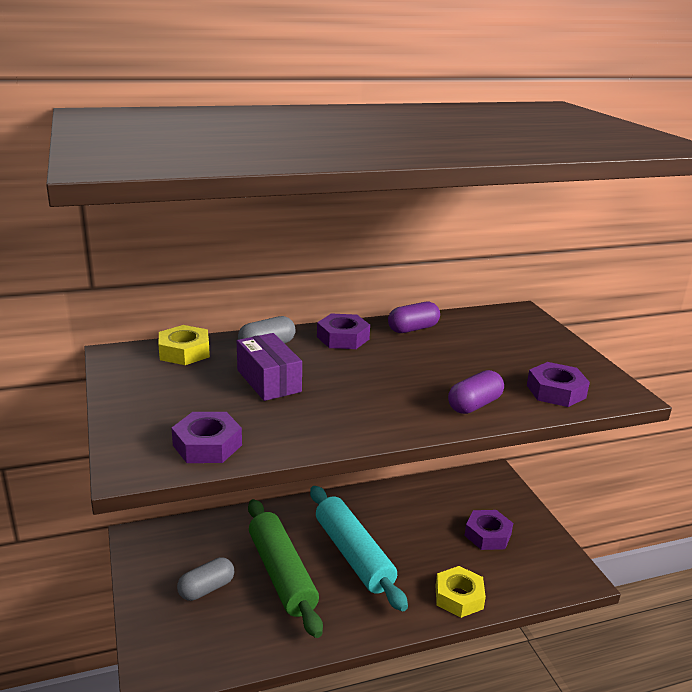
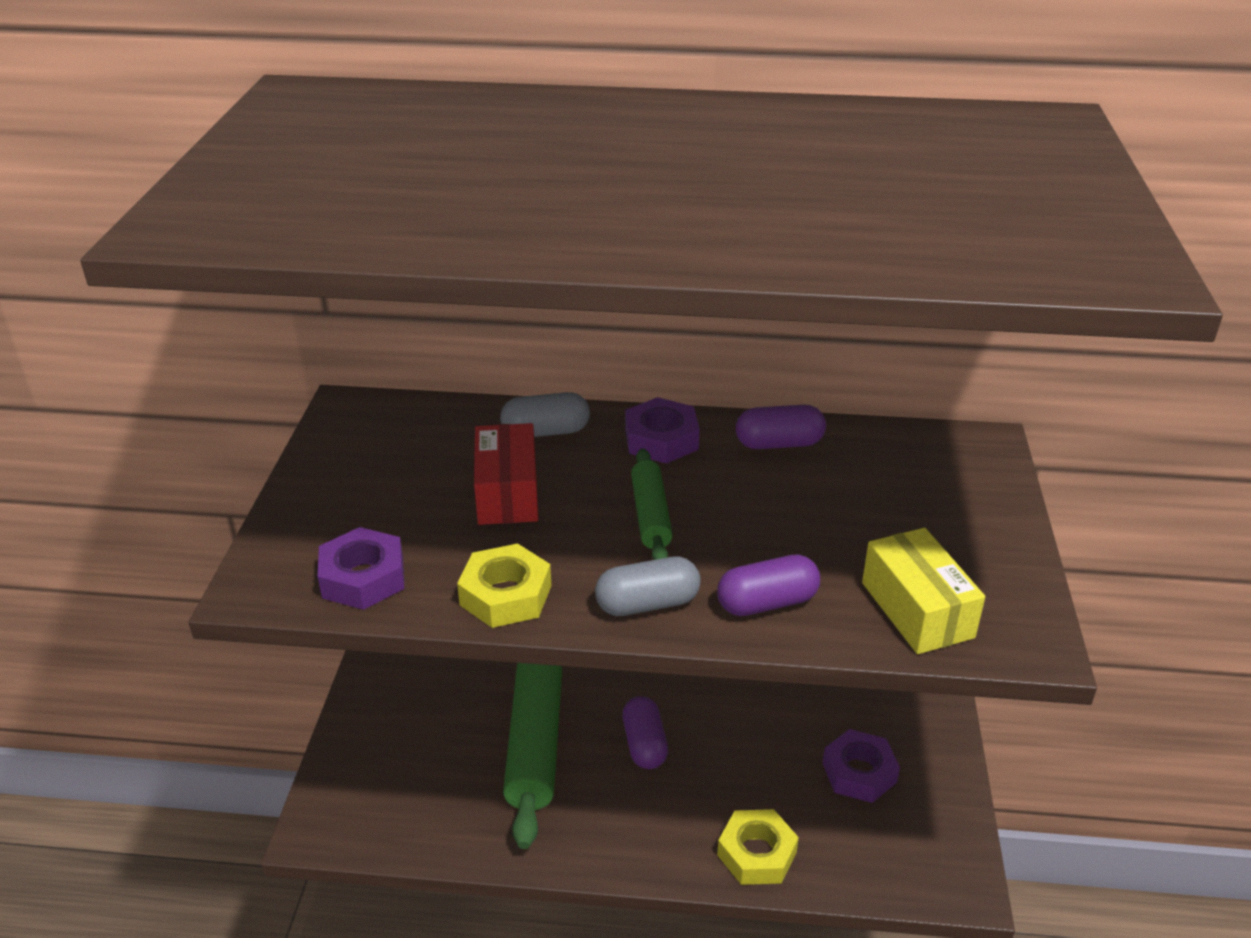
camera: 25 degrees right, 10 degrees up
yellow nut [158,325,210,365] -> yellow nut moved to [457,543,551,628]
grey capsule [177,557,234,601] -> grey capsule moved to [595,556,701,616]
purple box [237,333,302,401] -> red box [474,423,538,525]
turquoise rolling pin [310,486,408,612] -> purple capsule [622,696,668,769]
purple nut [527,362,590,407] -> yellow box [862,528,985,654]
none -> green rolling pin [631,448,673,560]

